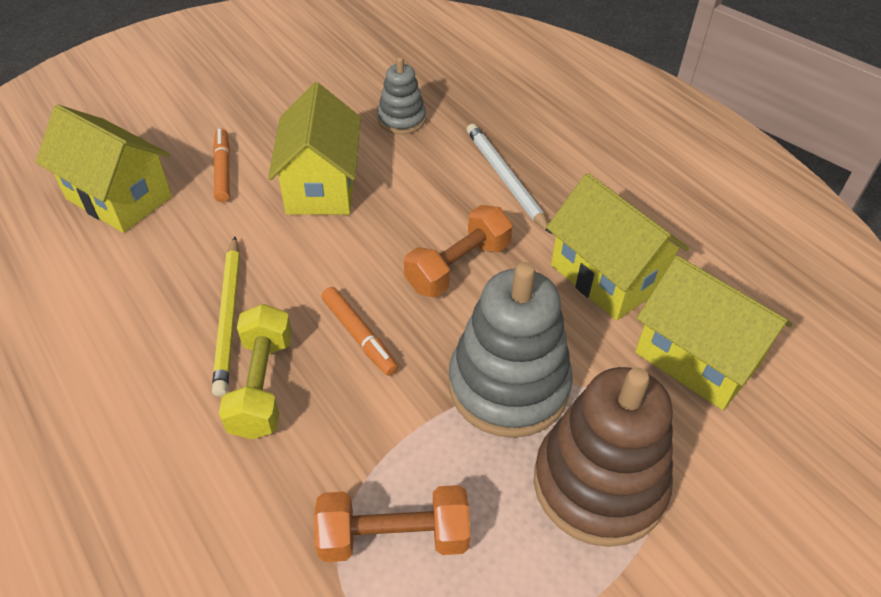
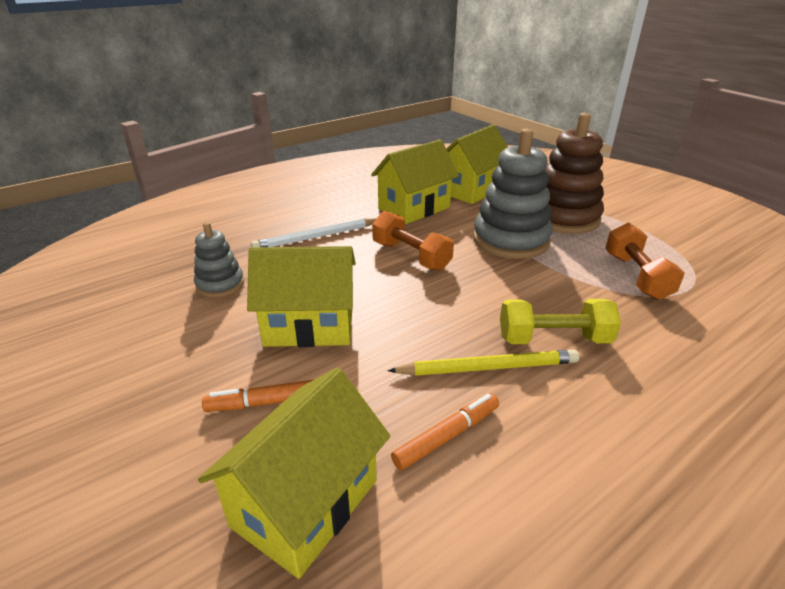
camera: 90 degrees left, 15 degrees down
orange marker [321,287,398,376] -> orange marker moved to [391,394,499,470]

